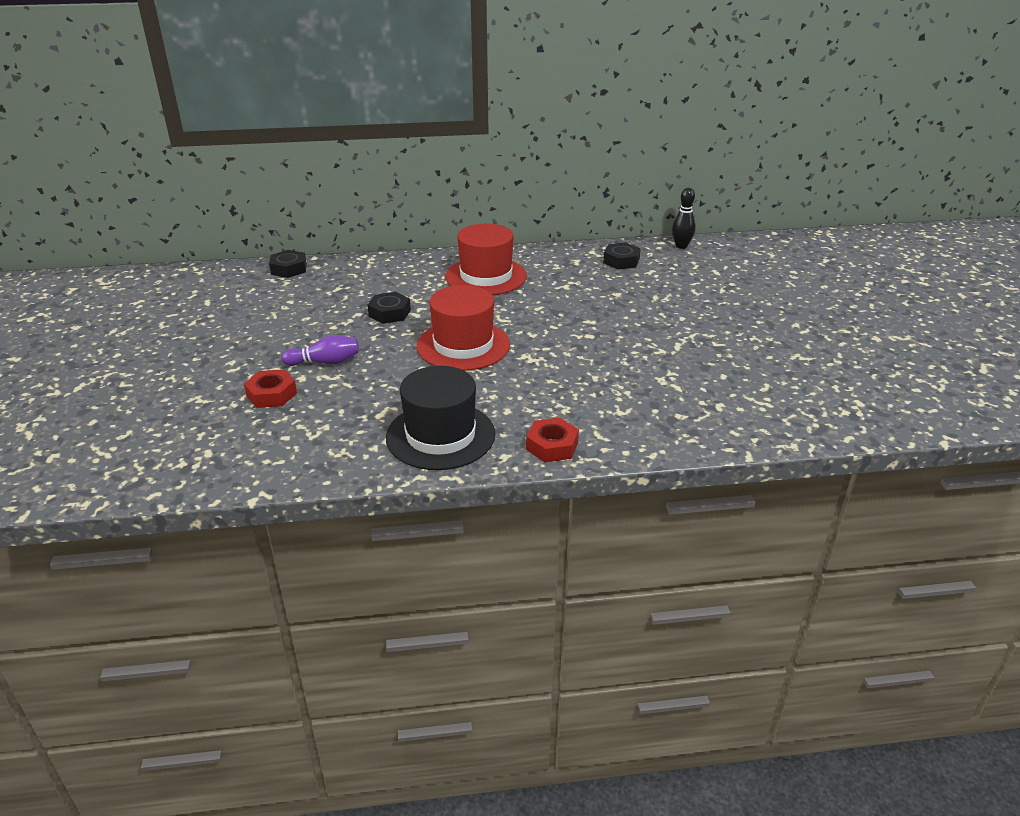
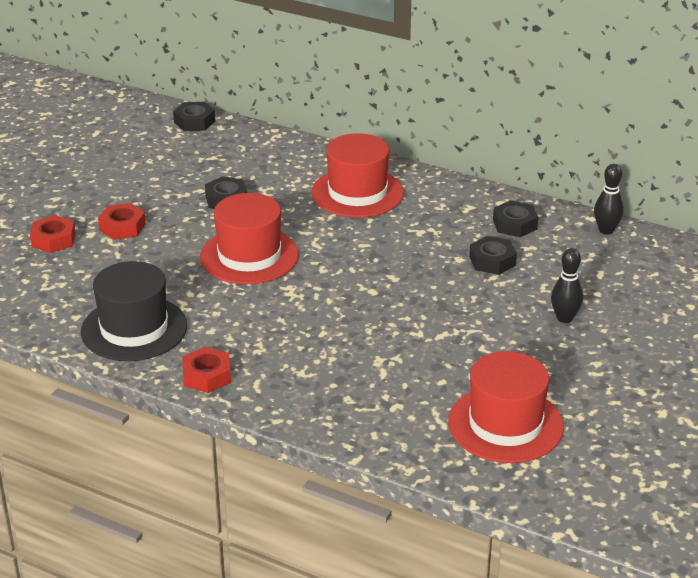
camera: 35 degrees right, 0 degrees up
purple bowling pin [281,335,359,366] -> red nut [98,203,146,240]
none -> red hat [448,351,564,463]
none -> black nut [469,236,517,275]
none -> black bowling pin [551,248,583,323]

